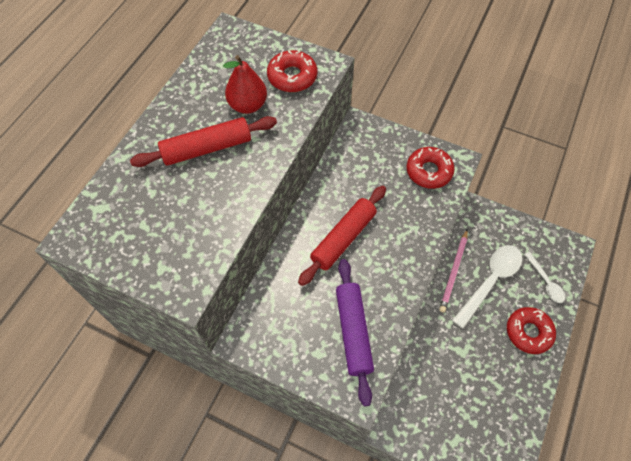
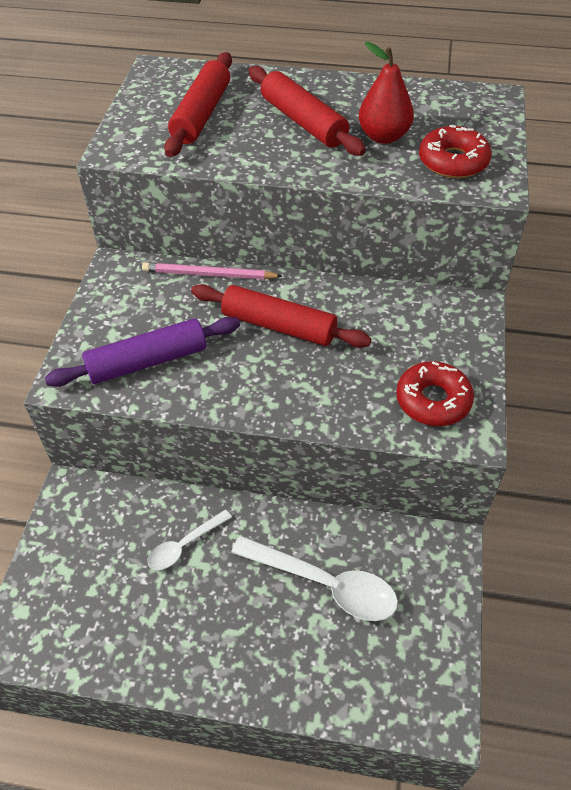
camera: 75 degrees right, 10 degrees down
pink pencil [439,230,468,312] -> pink pencil moved to [142,262,282,280]
red donut [507,307,556,354] -> none
white spoon [524,252,565,303] -> white spoon moved to [147,510,232,570]
none -> red rolling pin [164,52,232,157]

